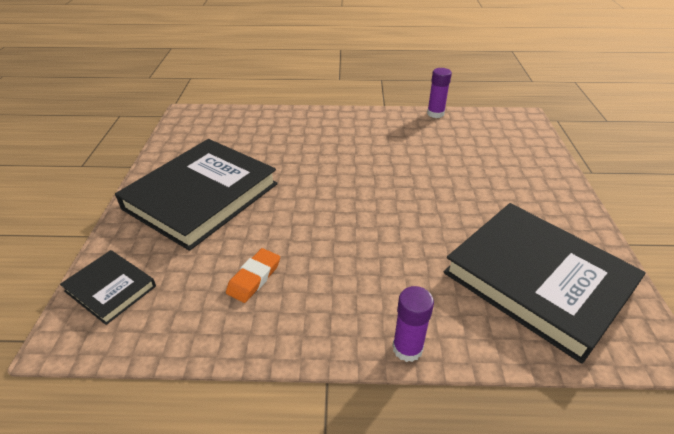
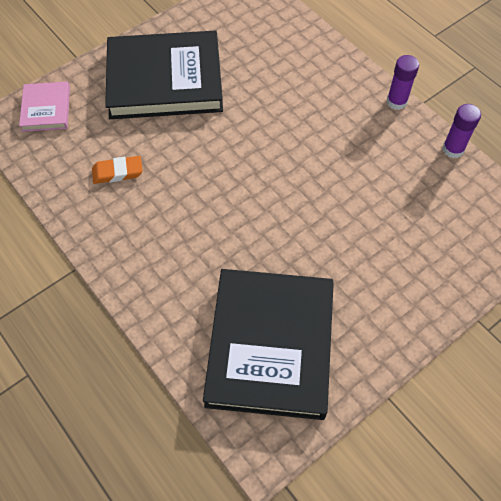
camera: 50 degrees right, 20 degrees up
black book [60,250,156,325] -> pink book [19,82,70,132]
purple glue stick [393,286,434,362] -> purple glue stick moved to [387,55,419,110]

